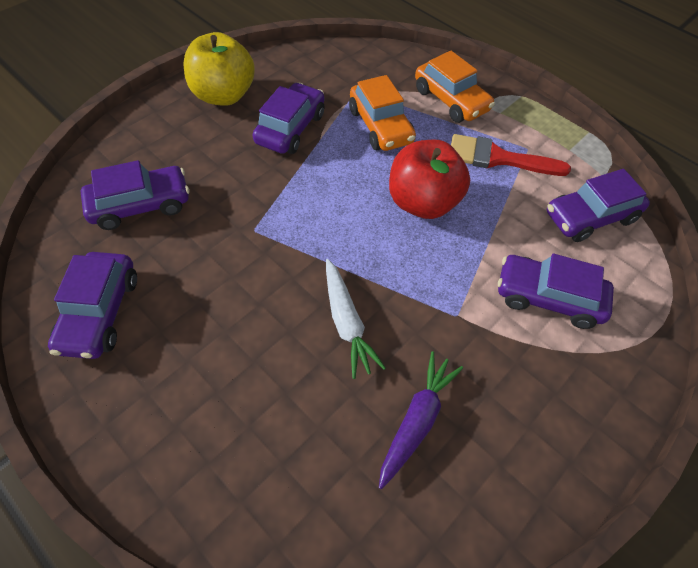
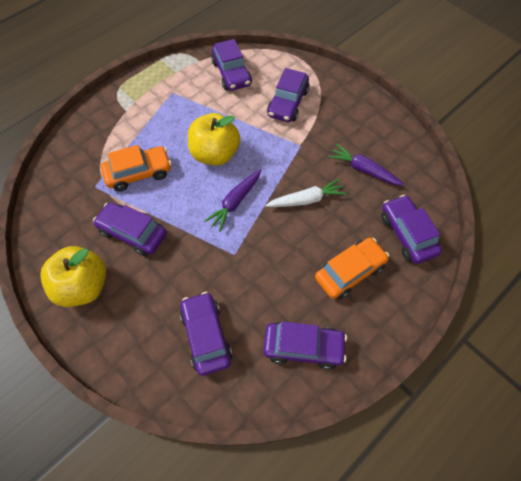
camera: 85 degrees left, 5 degrees up
red apple [389,140,470,219] -> yellow apple [188,113,240,166]
orange car [415,51,495,123] -> orange car moved to [315,238,389,299]
red brush [451,134,571,176] -> none
none -> purple carrot [204,169,261,232]
none -> purple car [381,195,442,264]

